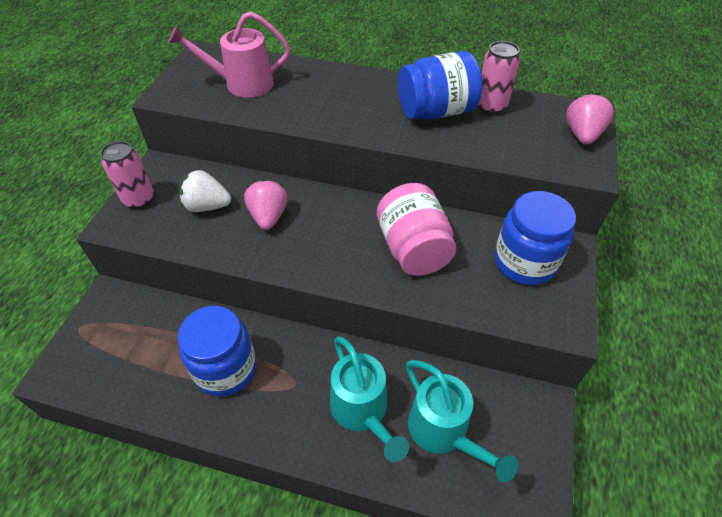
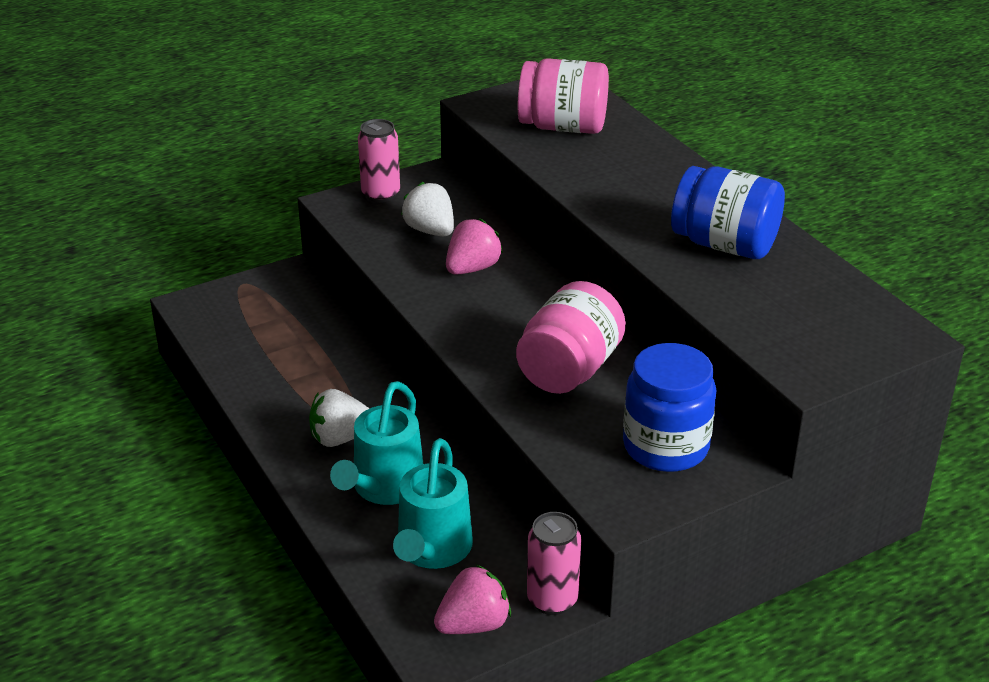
camera: 45 degrees right, 15 degrees down
pink watering can [168,11,290,98] -> pink jar [518,58,609,134]
blue jar [178,306,256,397] -> none
pink can [478,41,520,115] -> pink can moved to [527,512,581,615]
pink strawberry [566,93,614,145] -> pink strawberry moved to [434,565,511,634]
none -> white strawberry [309,389,370,447]

